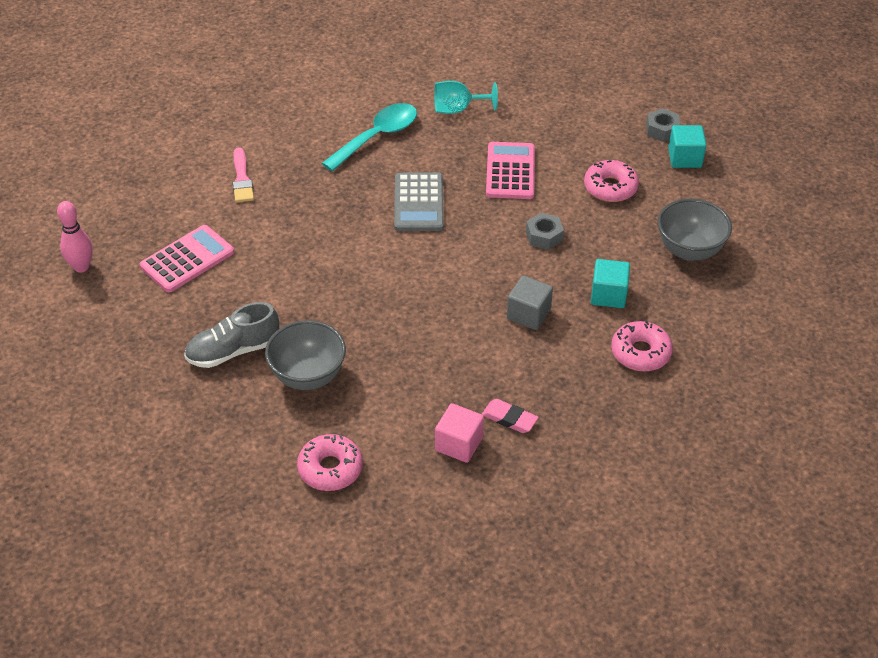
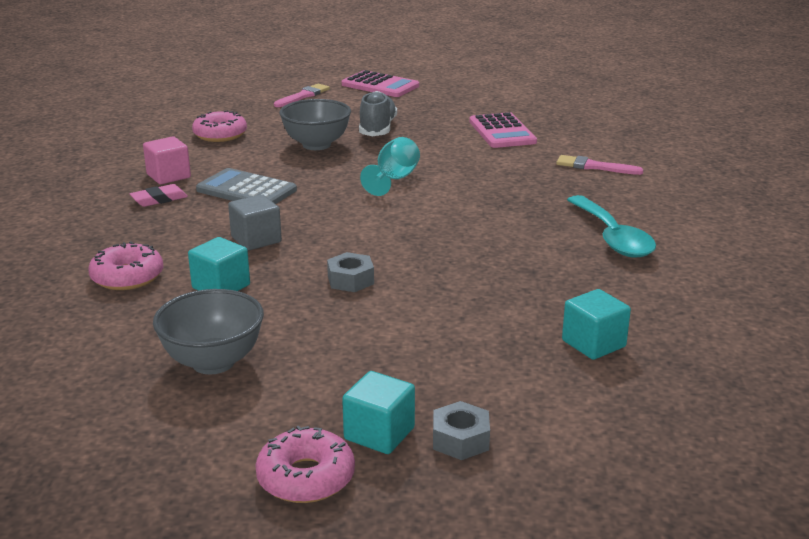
camera: 120 degrees right, 20 degrees down
pink bowling pin [57,201,93,273] -> none
grey calculator [394,173,444,231] -> grey calculator moved to [196,168,297,204]
turquoise goblet [434,81,498,114] -> turquoise goblet moved to [360,137,420,196]
pink calculator [486,142,535,199] -> pink calculator moved to [342,70,419,97]
pink donut [584,160,639,202] -> pink donut moved to [255,426,355,503]
none -> pink brush [274,84,330,107]
none -> turquoise cube [562,289,631,360]

